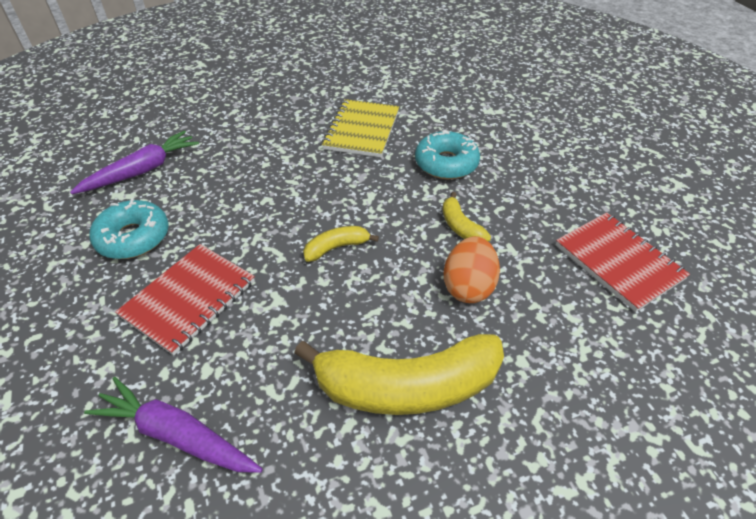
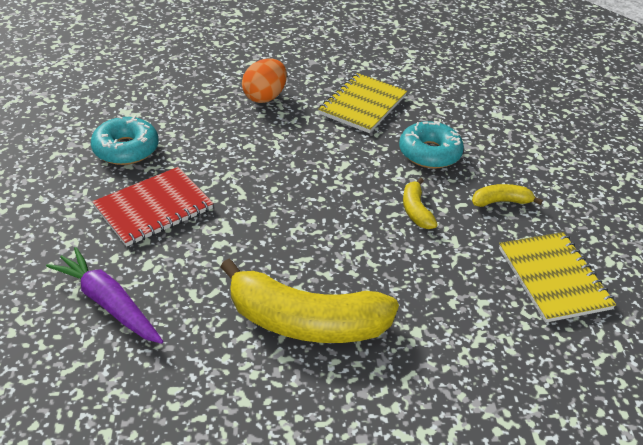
camera: 15 degrees right, 5 degrees down
purple carrot [70,130,199,194] -> none
yellow banana [303,226,379,262] -> yellow banana moved to [472,184,543,207]
orange egg [444,236,500,303] -> orange egg moved to [242,59,287,103]
red notebook [556,212,690,312] -> yellow notebook [499,232,616,323]

